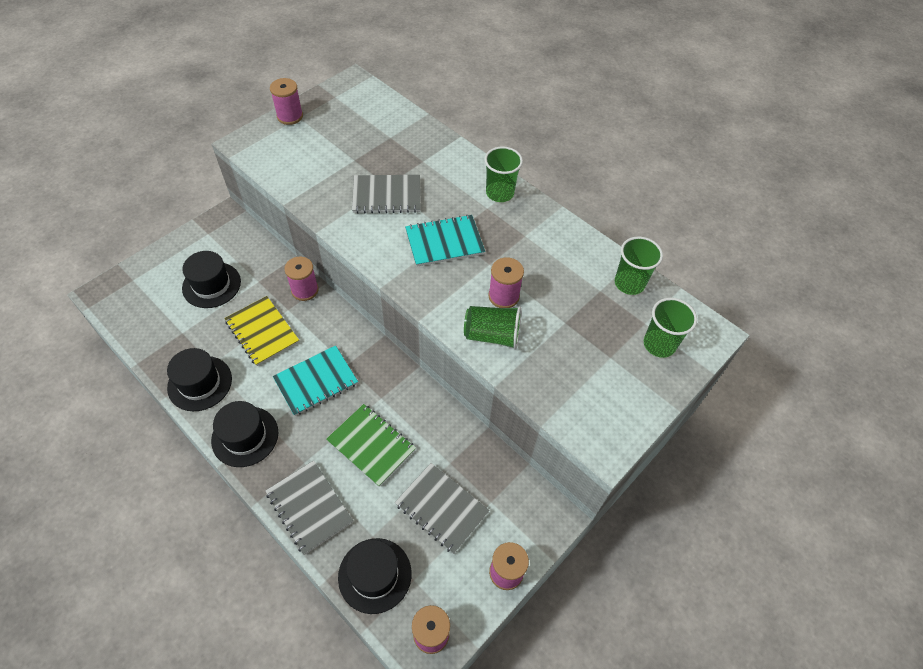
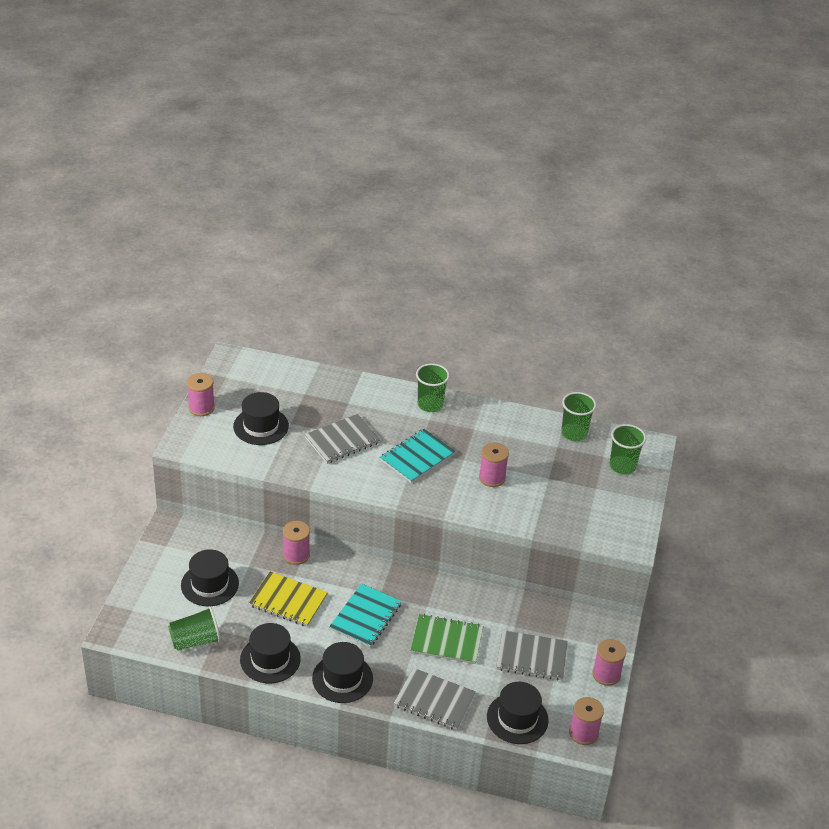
camera: 30 degrees left, 15 degrees down
green cup [464,306,522,350] -> green cup moved to [168,606,221,651]
none -> black hat [233,392,289,445]

